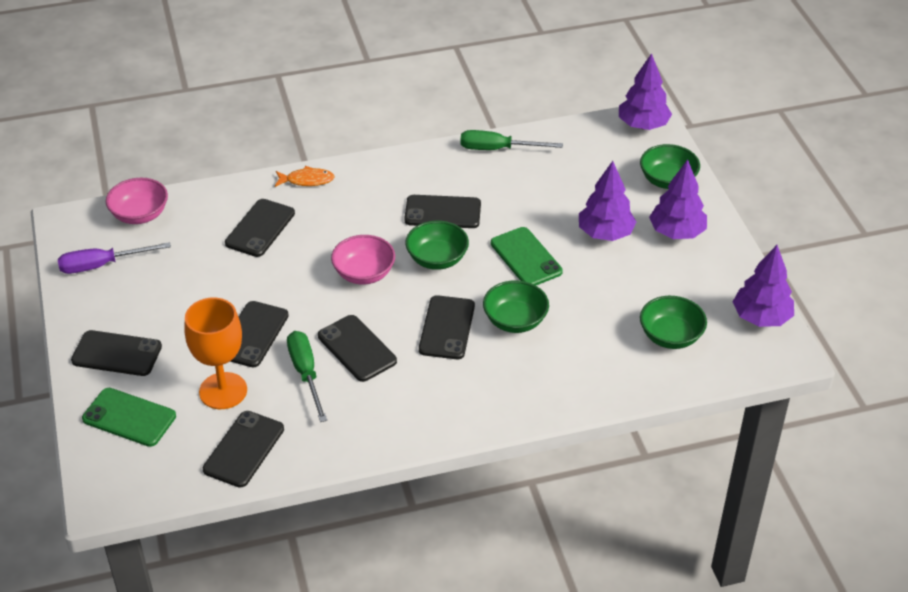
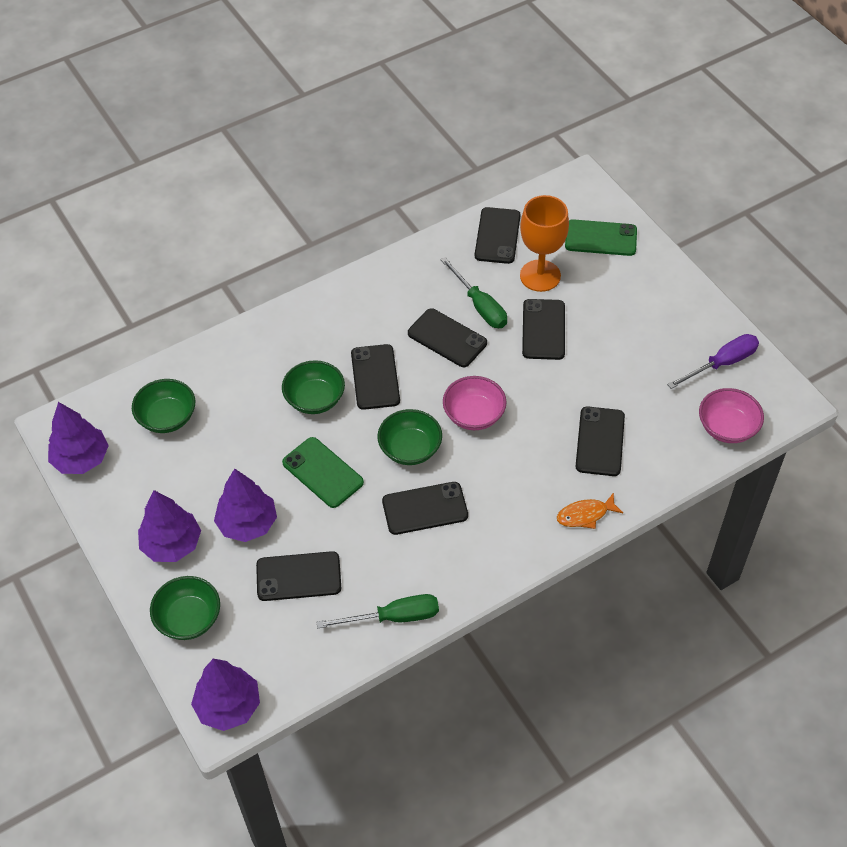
camera: 165 degrees right, 10 degrees up
black phone [71,330,162,376] -> black phone moved to [256,551,341,601]

